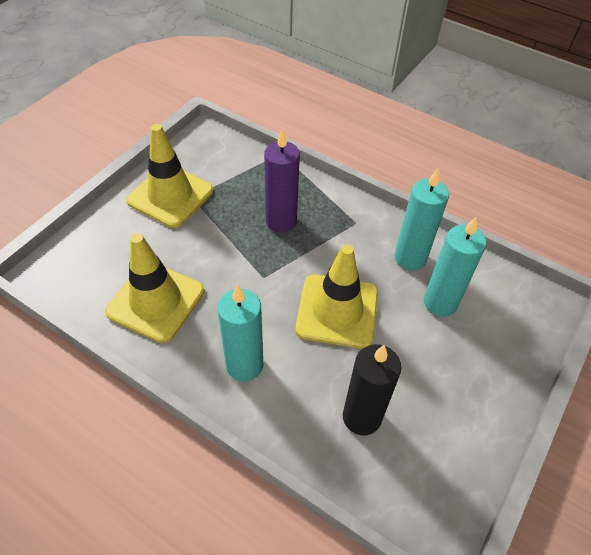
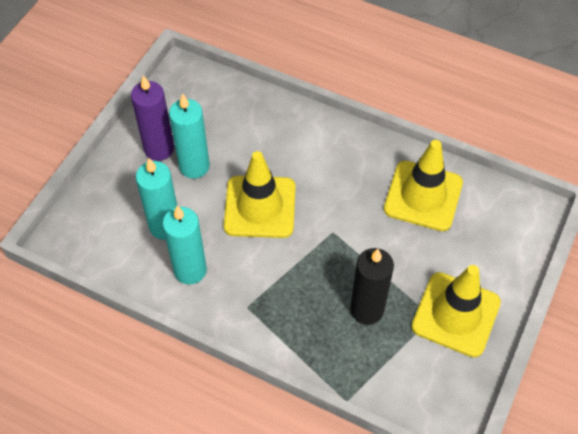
camera: 175 degrees right, 5 degrees up
turquoise candle [217,285,263,381] -> turquoise candle moved to [169,94,210,179]
purple candle [264,129,300,233] -> purple candle moved to [131,75,174,161]
black candle [343,344,401,435] -> black candle moved to [350,248,394,325]

